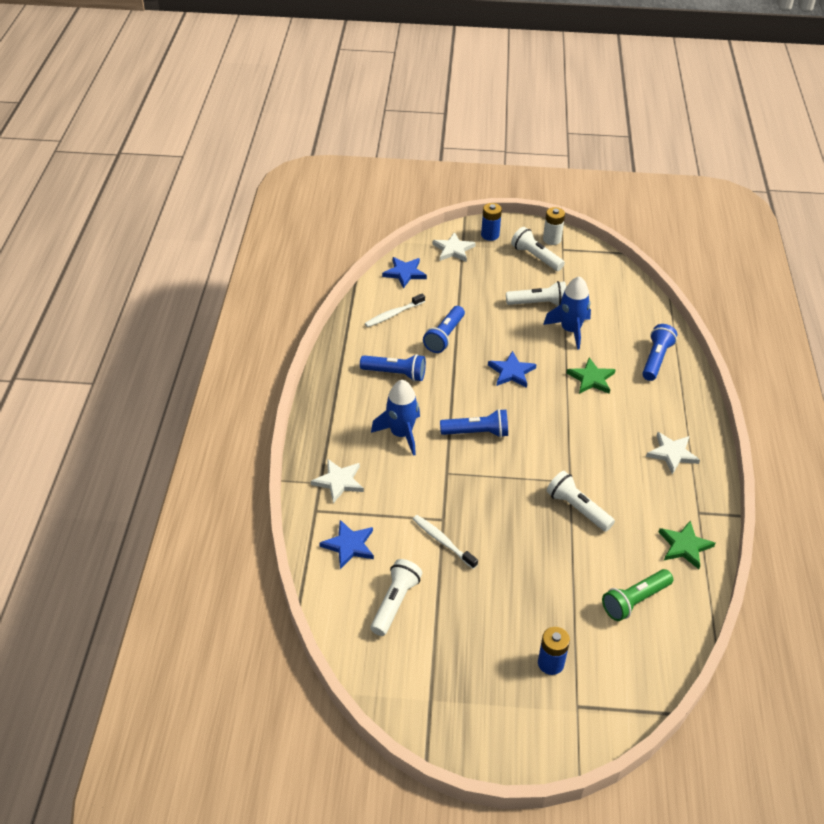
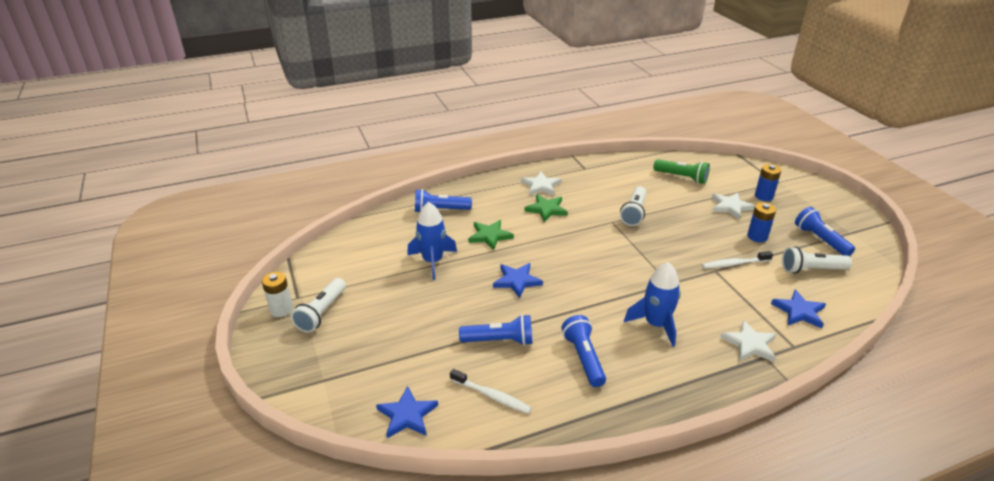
camera: 115 degrees left, 10 degrees down
white toothbrush [413,515,478,569] -> white toothbrush turned 60 degrees clockwise [702,251,773,269]
white star [432,232,476,262] -> white star moved to [712,192,755,219]
blue flashlight [440,409,508,438] -> blue flashlight moved to [795,207,855,256]
blue battery [481,203,502,241] -> blue battery moved to [747,202,776,242]
white flashlight [506,281,566,306] -> none
green star [659,520,715,569] -> green star moved to [525,194,568,222]

